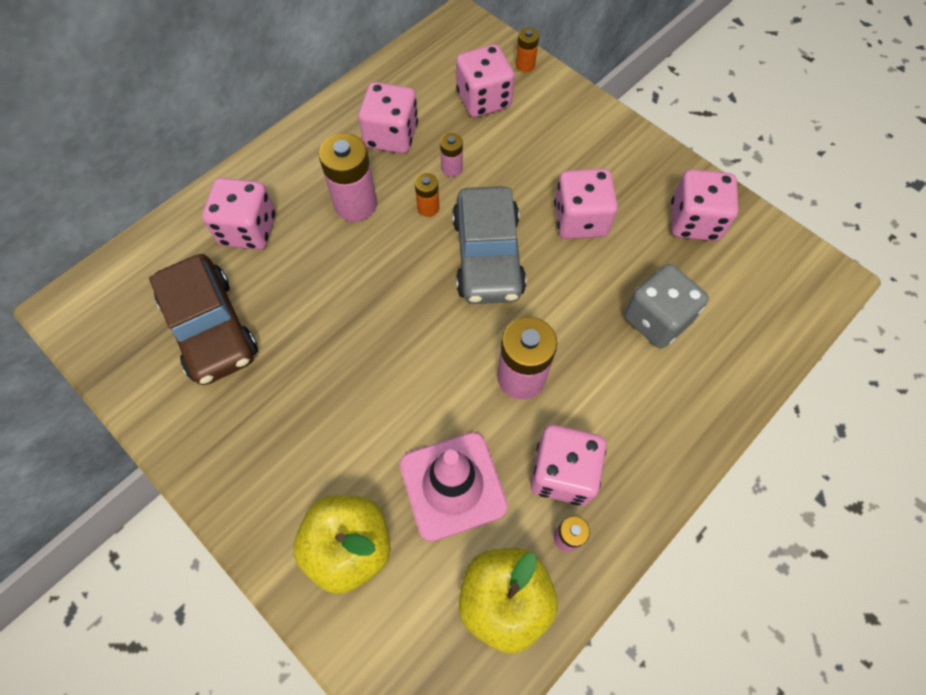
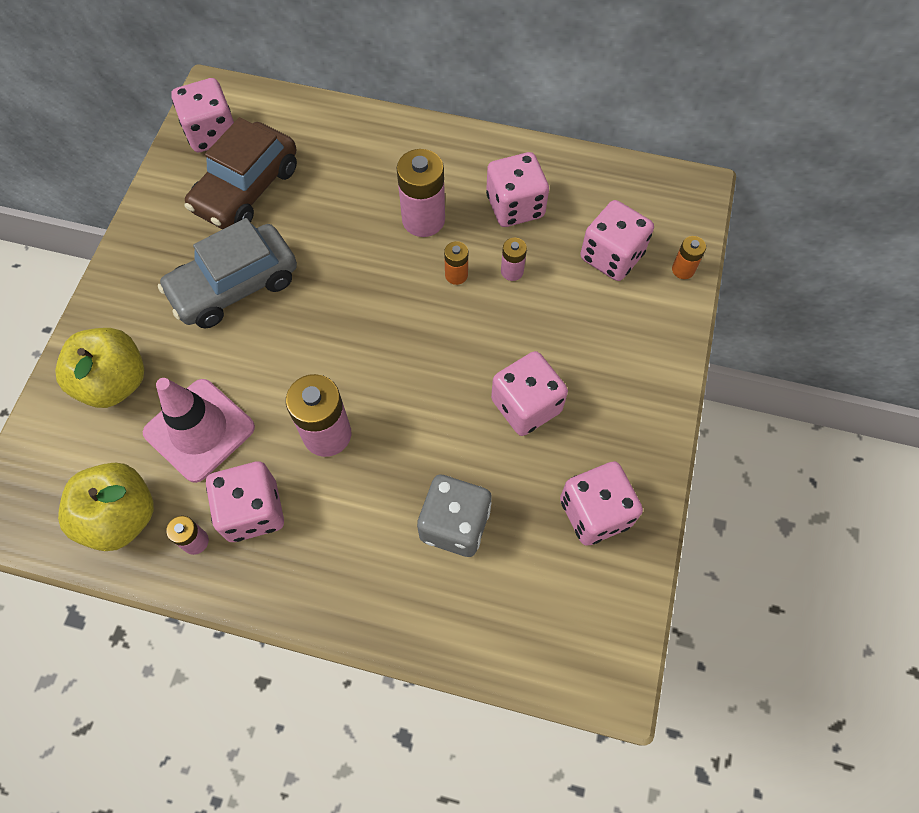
camera: 60 degrees right, 0 degrees up
pink dice [202,178,276,250] -> pink dice moved to [171,78,234,152]
grey car [452,186,526,304] -> grey car moved to [158,218,297,328]

